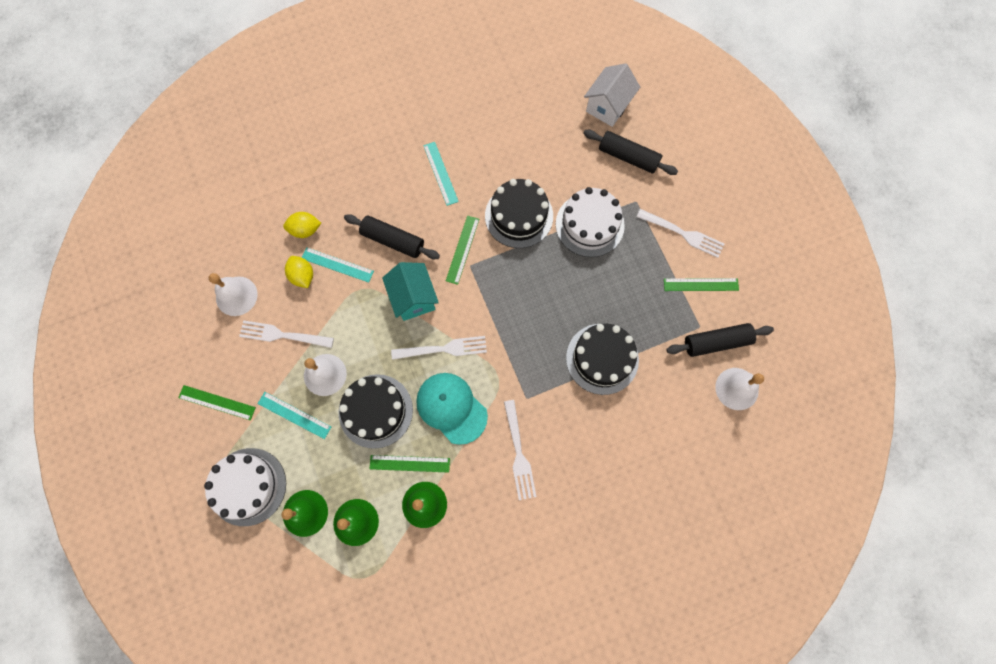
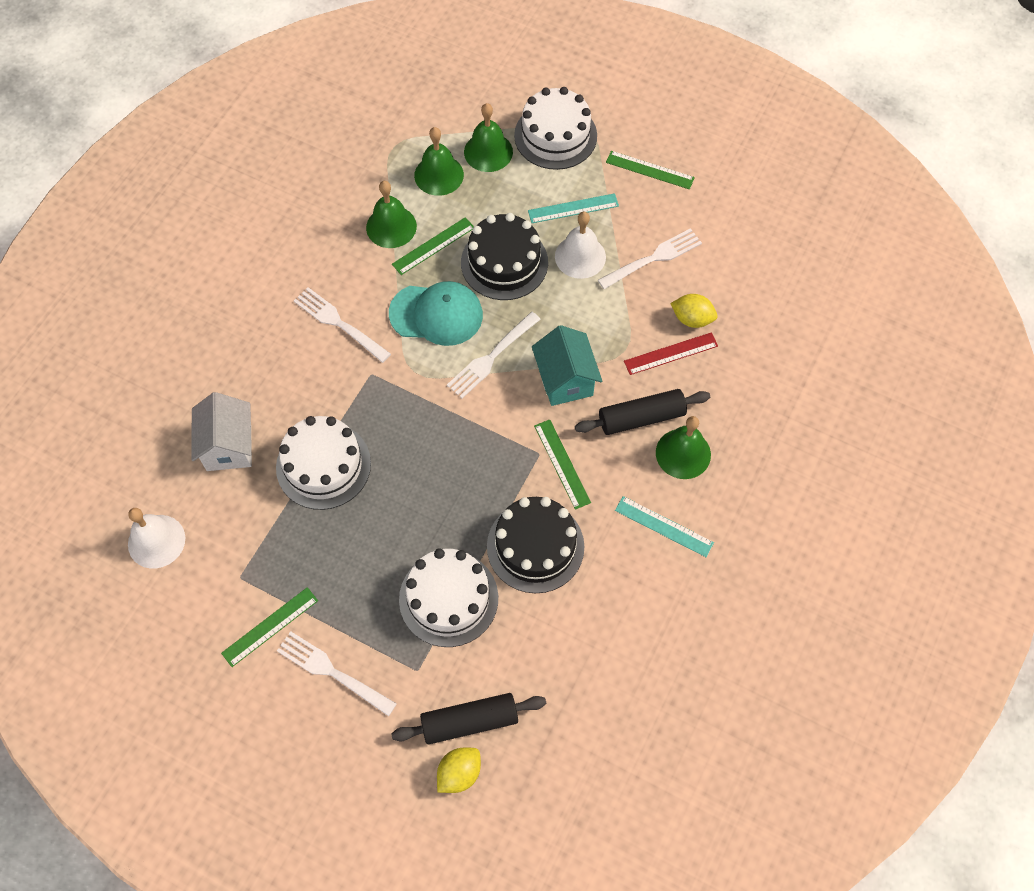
camera: 140 degrees right, 10 degrees down
green ruler [178,385,256,420] -> green ruler turned 45 degrees clockwise [606,151,695,190]
white bell [209,273,258,316] -> none
yellow lemon [283,212,321,238] -> yellow lemon moved to [437,747,481,793]
turquoise ruler [302,247,374,283] -> red ruler [624,332,718,375]
turquoise house [382,262,439,321] -> turquoise house turned 45 degrees clockwise [532,325,602,406]
black cake [566,324,639,395] -> white cake [276,416,371,510]
white house [584,63,640,127] -> white house moved to [191,392,252,471]
white fork [636,209,724,258] -> white fork turned 45 degrees clockwise [277,631,397,716]
black rolling pin [666,323,774,357] -> none
none -> green bell [656,416,711,479]

